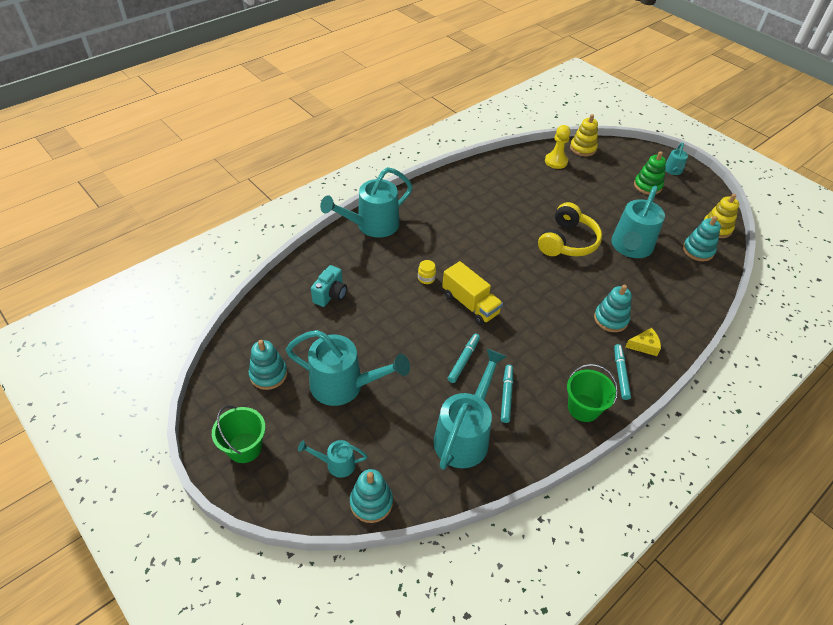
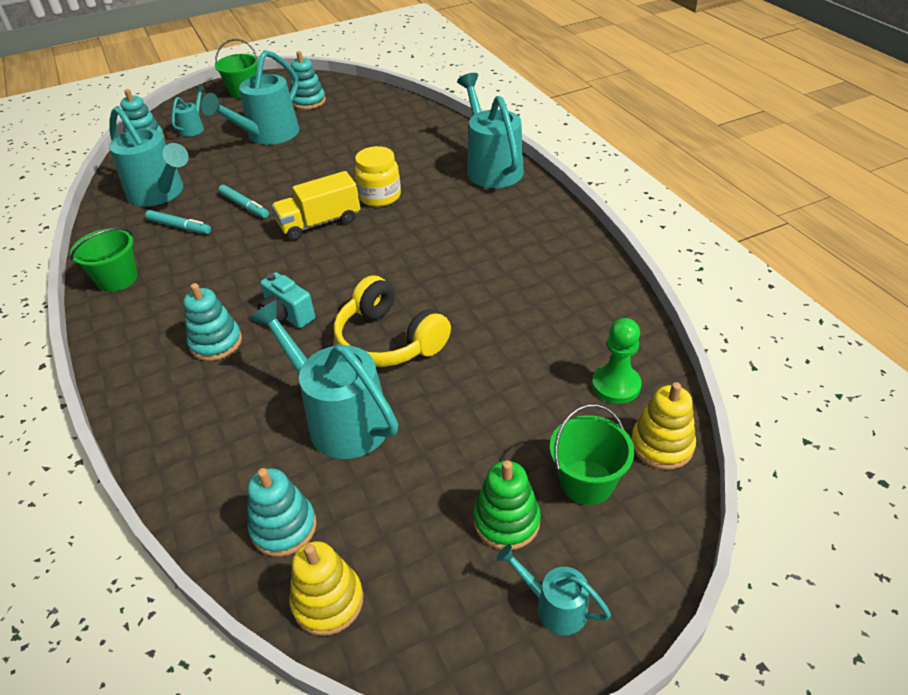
camera: 110 degrees right, 5 degrees down
turquoise camera [311,265,347,307] -> turquoise camera moved to [258,272,315,328]
yellow jar [418,260,436,284] -> yellow jar [354,146,401,207], size x1.88
yellow pawn [545,125,570,169] -> green pawn [592,318,642,404]
turquoise marker [614,344,631,400] -> none
yellow cheese [625,328,661,356] -> none
none -> green bucket [550,404,634,505]

